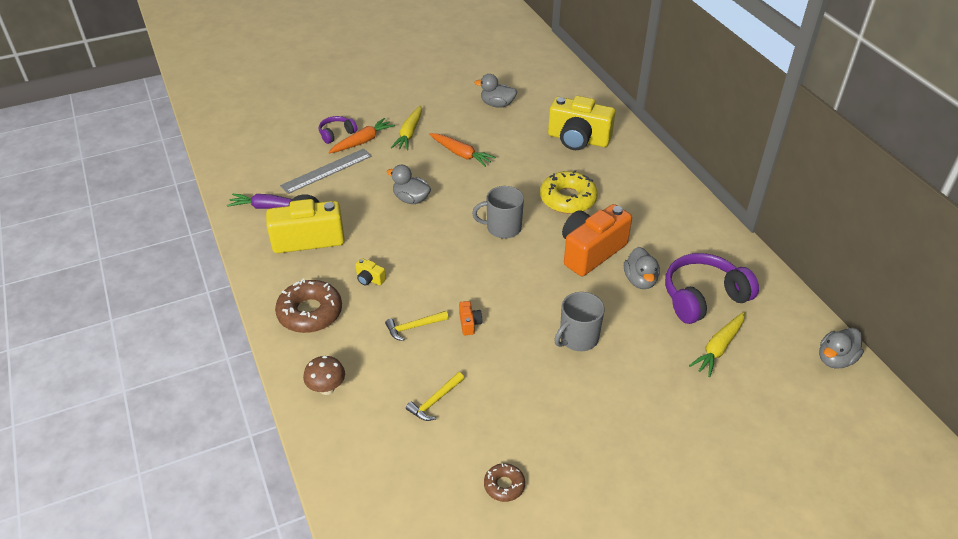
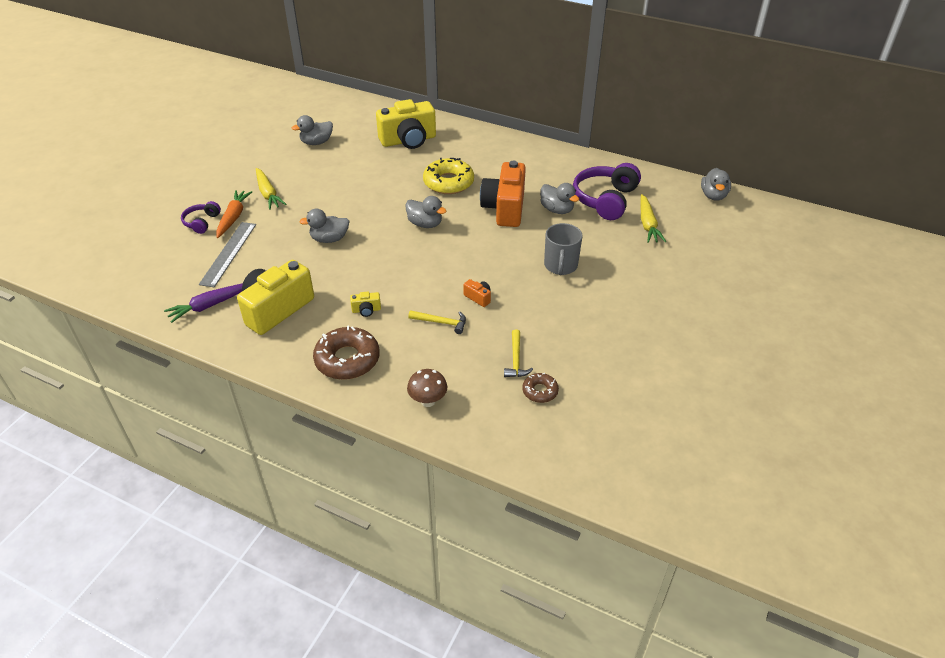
camera: 40 degrees left, 0 degrees up
yellow hammer [385,311,449,341] -> yellow hammer turned 105 degrees counterclockwise [408,310,466,334]
orange carrot [429,133,496,167] -> none
grey mug [472,186,524,239] -> grey duck [405,196,446,228]
brown donut [484,463,525,502] -> brown donut moved to [522,373,559,403]

